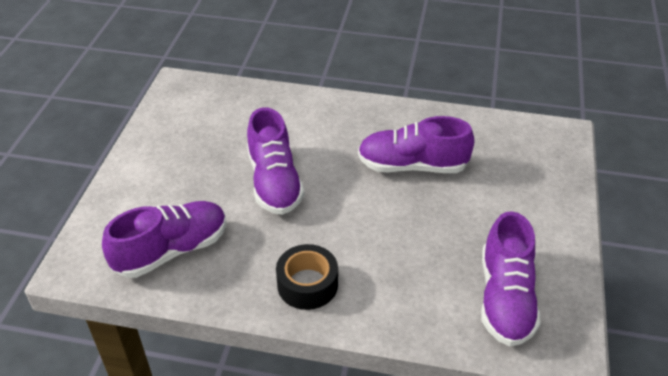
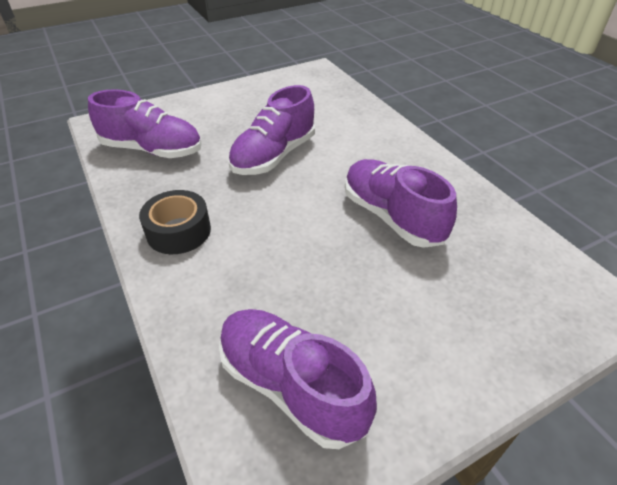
camera: 50 degrees right, 0 degrees up
purple shoe [481,211,541,346] -> purple shoe turned 75 degrees clockwise [219,309,377,449]

